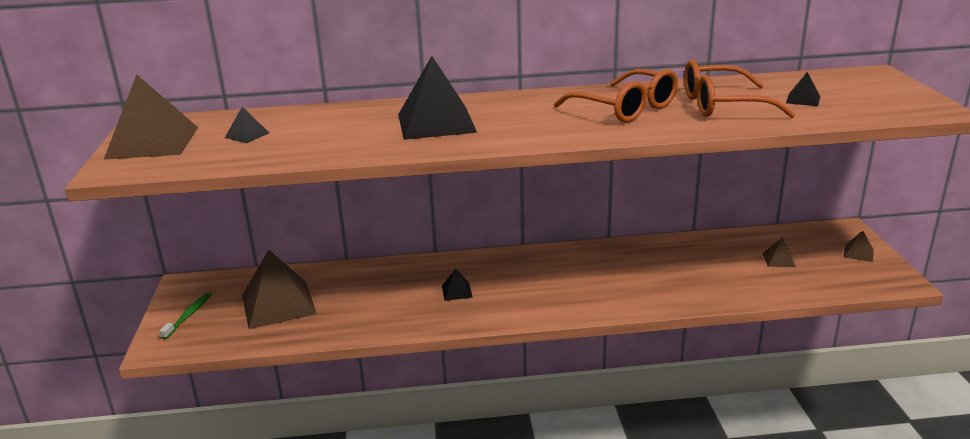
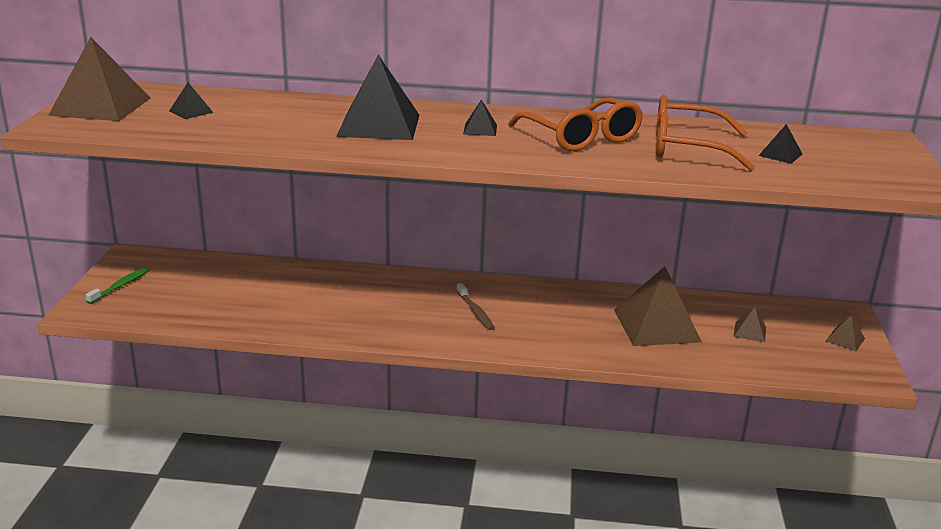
camera: 10 degrees right, 0 degrees up
brown pyramid [242,250,317,329] -> brown pyramid moved to [614,266,702,346]
black pyramid [442,268,473,301] -> black pyramid moved to [463,99,497,136]
none -> brown toothbrush [457,283,495,330]

